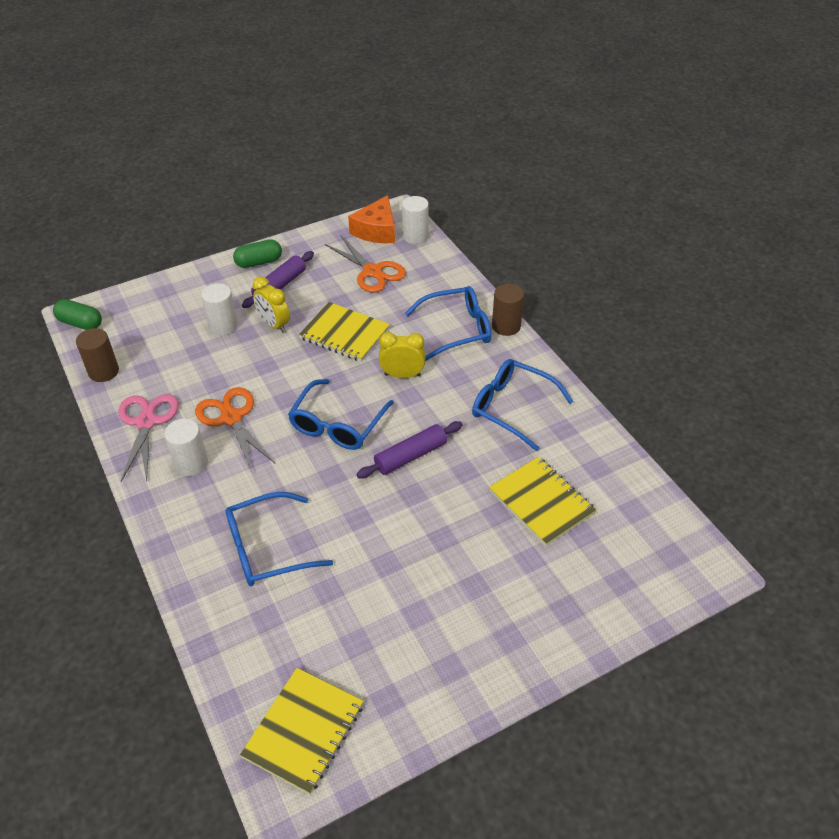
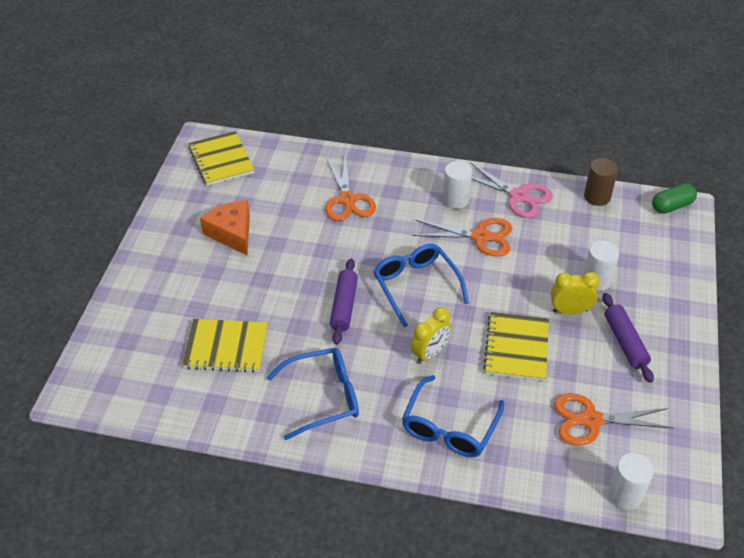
camera: 130 degrees right, 0 degrees up
blue glasses [225,492,333,586] -> orange scissors [325,156,376,221]
green capsule [233,239,282,268] -> none
yellow notebook [299,302,390,362] -> yellow notebook turned 60 degrees counterclockwise [483,312,549,381]
orange cheese [348,195,395,243] -> orange cheese moved to [200,200,250,255]
brown cylinder [492,284,524,336] -> none

